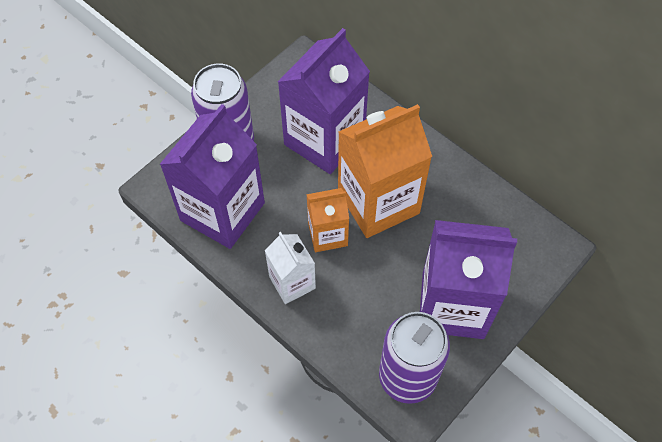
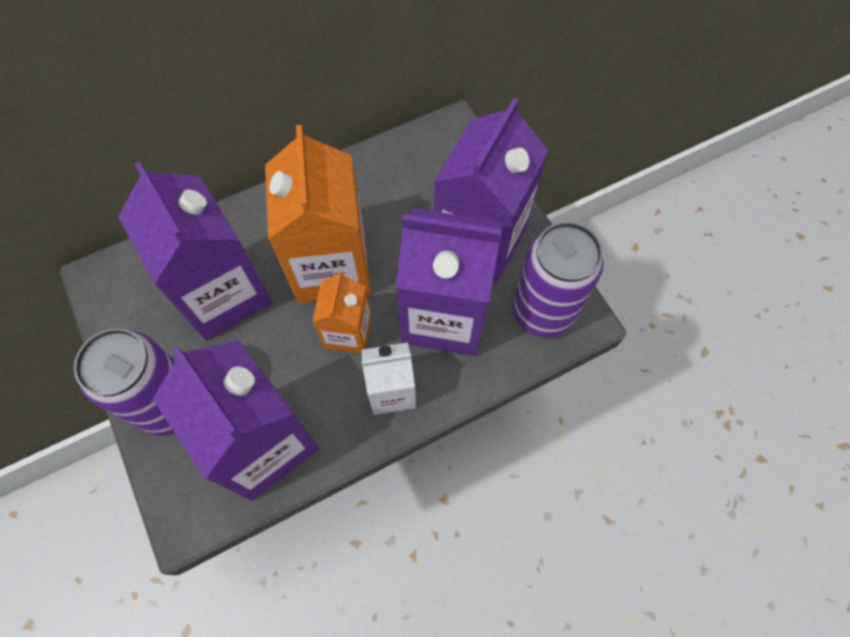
camera: 70 degrees left, 5 degrees up
none -> purple carton [396,208,502,356]

